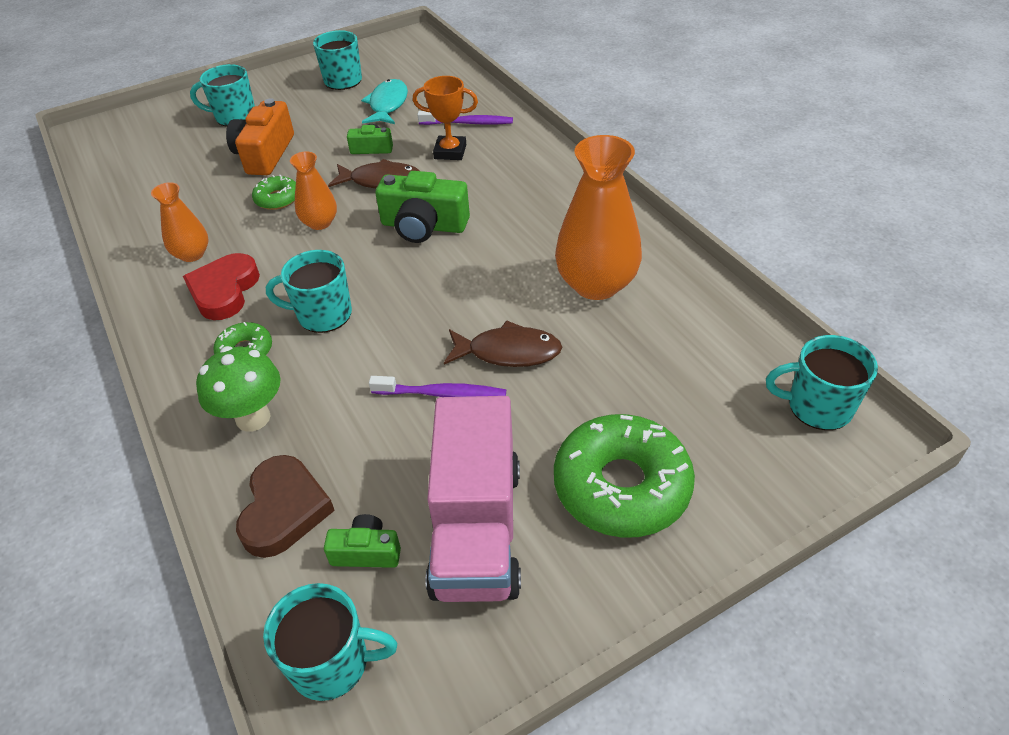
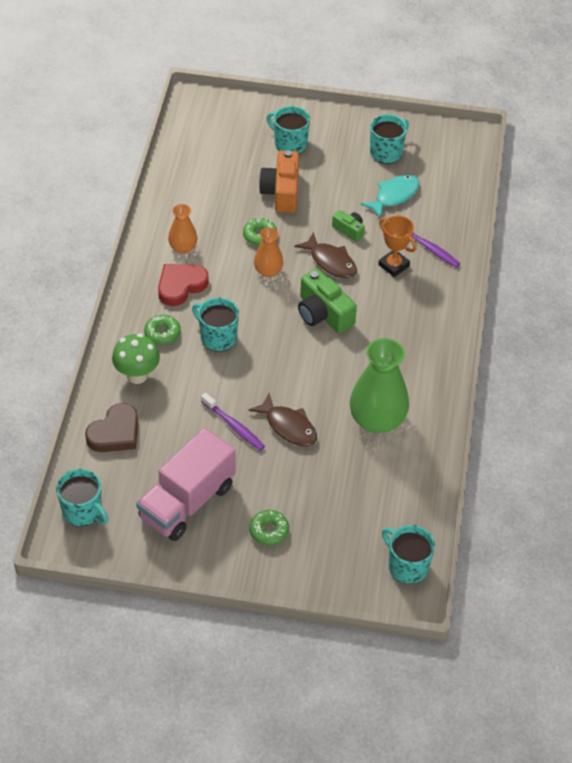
camera: 35 degrees right, 5 degrees up
orange camera [226,98,294,175] -> orange camera turned 45 degrees counterclockwise [259,150,299,213]
green camera [324,514,401,568] -> none
green donut [554,414,695,538] -> green donut [249,510,289,546], size x0.49
orange vase [555,135,642,300] -> green vase [350,338,409,433]

